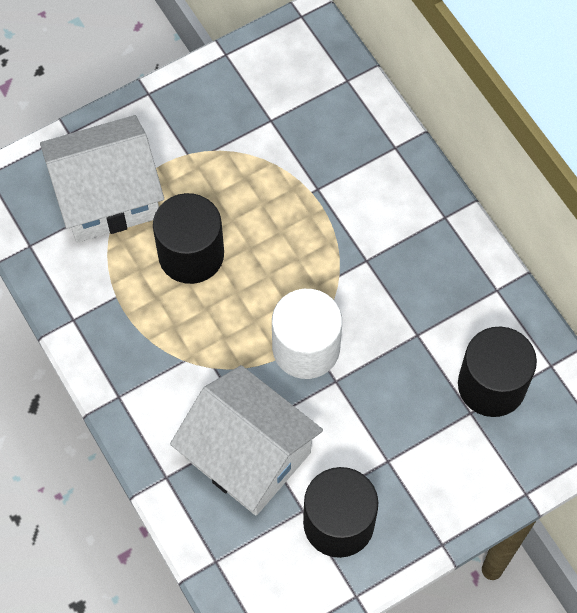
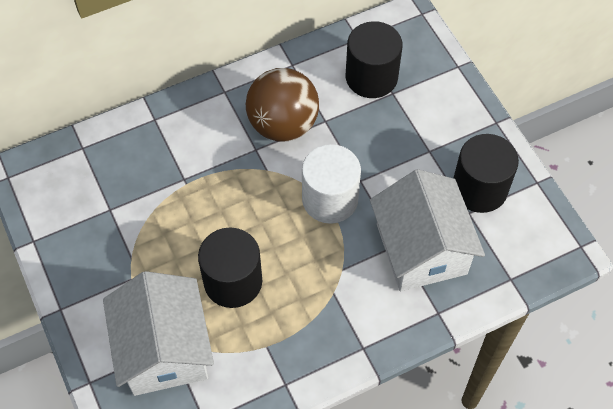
camera: 85 degrees left, 5 degrees down
white house [170,365,323,516] -> white house turned 60 degrees counterclockwise [370,169,485,291]
none -> brown ball [246,68,319,142]

